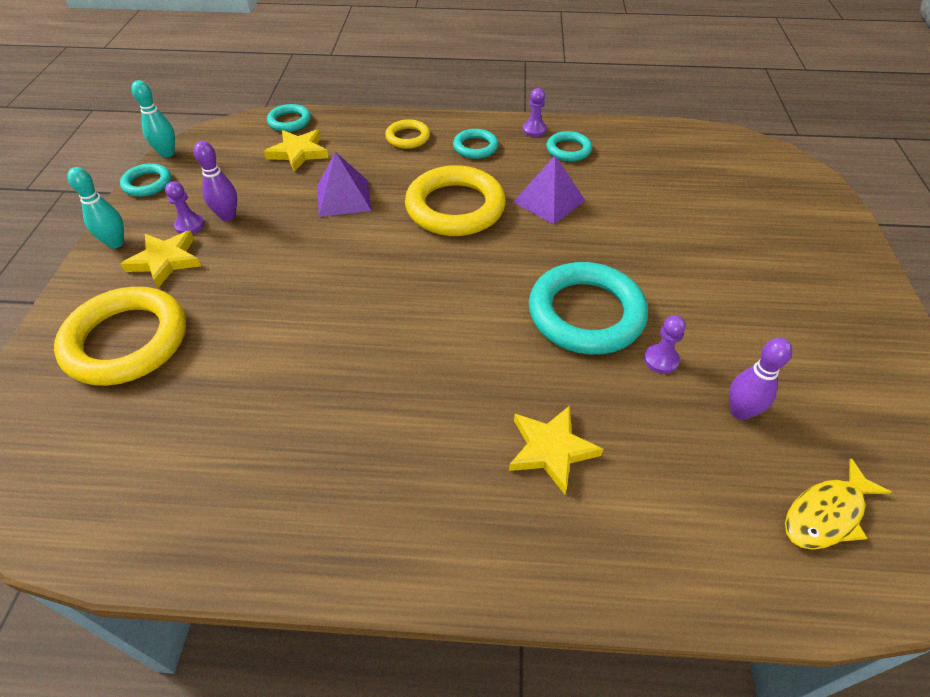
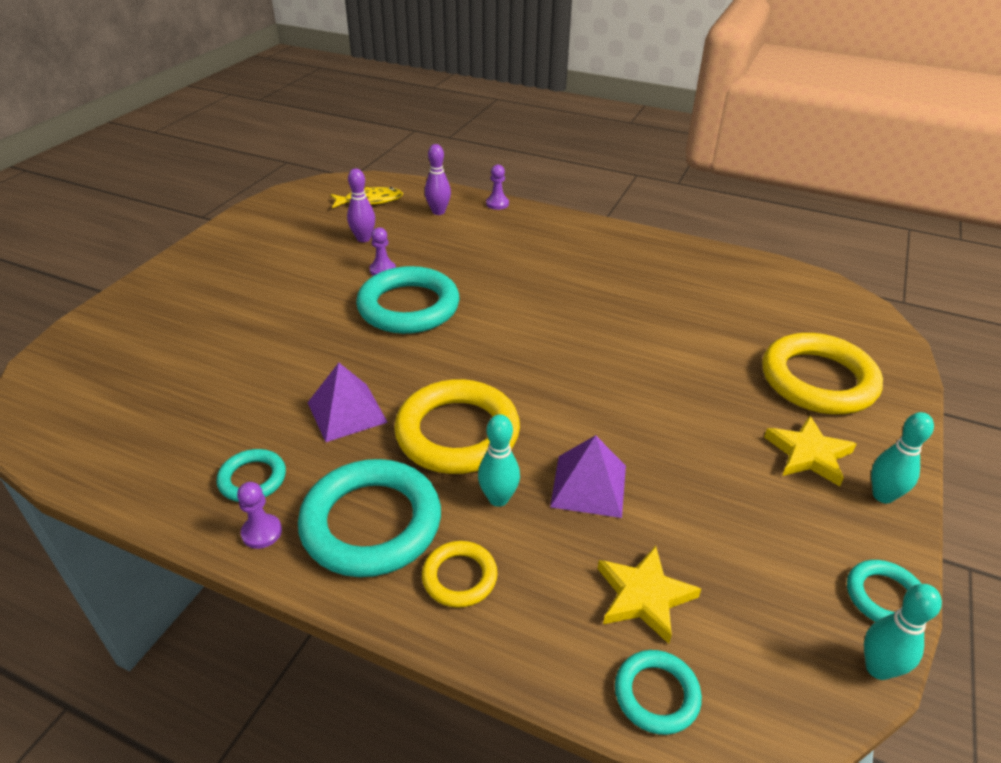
camera: 160 degrees left, 10 degrees down
purple pawn [165,181,205,234] -> purple pawn moved to [486,165,509,210]
purple bowling pin [194,141,237,221] -> purple bowling pin moved to [425,144,451,215]
turquoise ring [453,129,498,159] -> turquoise ring [298,459,441,577], size x1.99
yellow star [509,405,603,494] -> none
none -> turquoise bowling pin [478,414,520,507]

